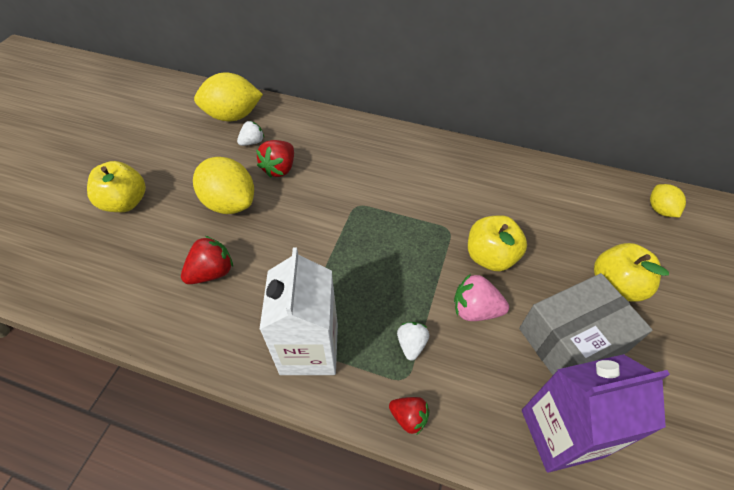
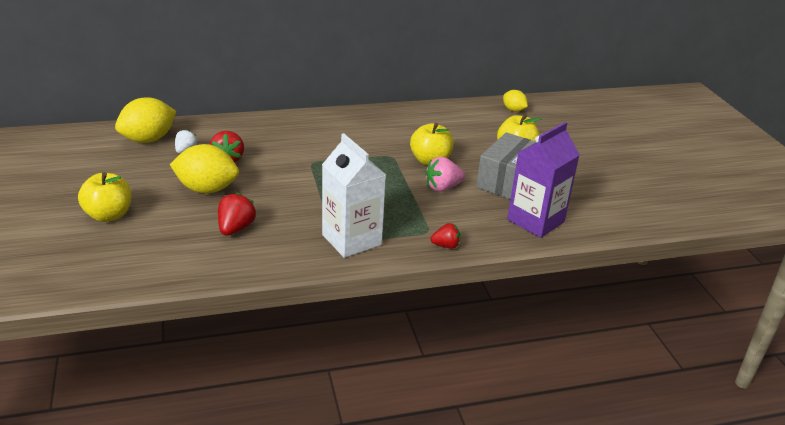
camera: 35 degrees left, 20 degrees down
white strawberry [397,322,429,361] -> none

